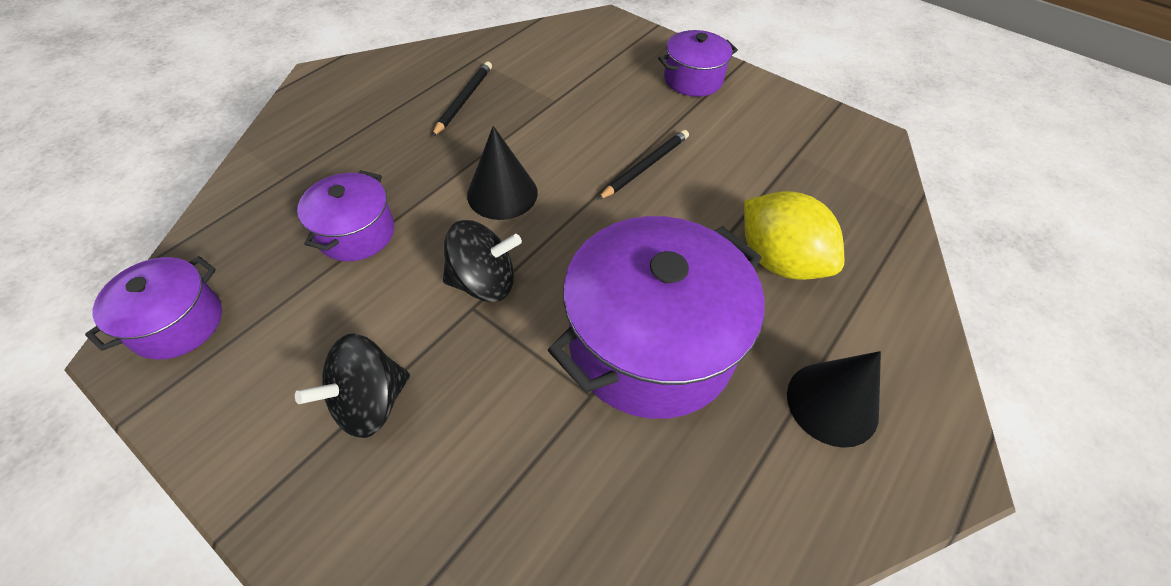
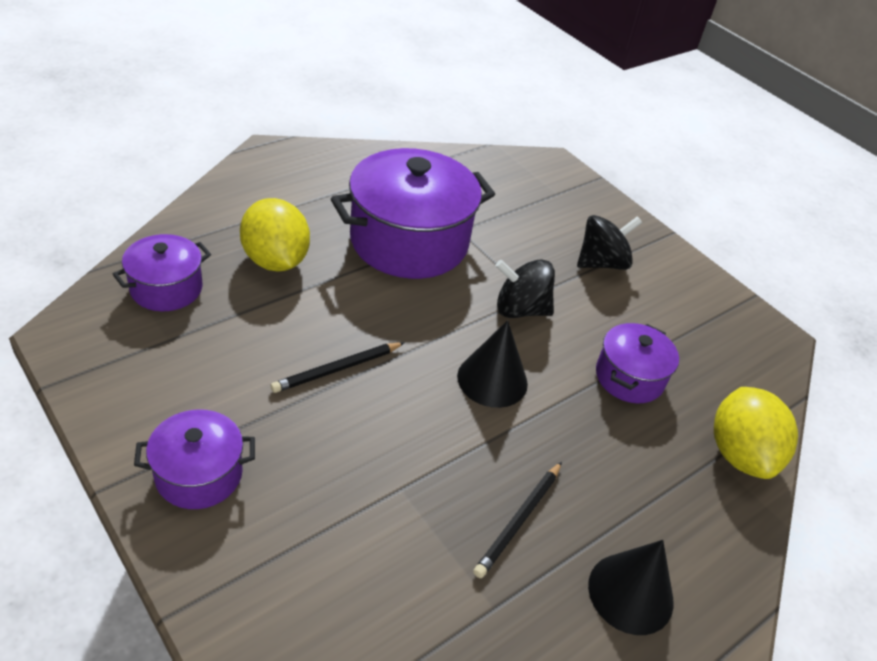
camera: 170 degrees left, 10 degrees down
purple pot [85,256,222,360] -> purple pot moved to [113,234,211,311]
black cone [787,351,881,448] -> black cone moved to [588,540,674,635]
none -> yellow lemon [714,387,798,479]

